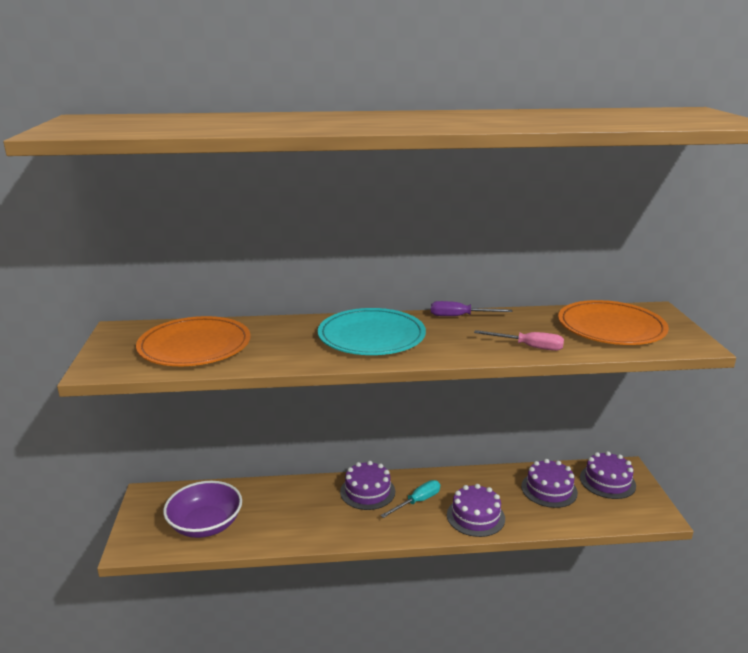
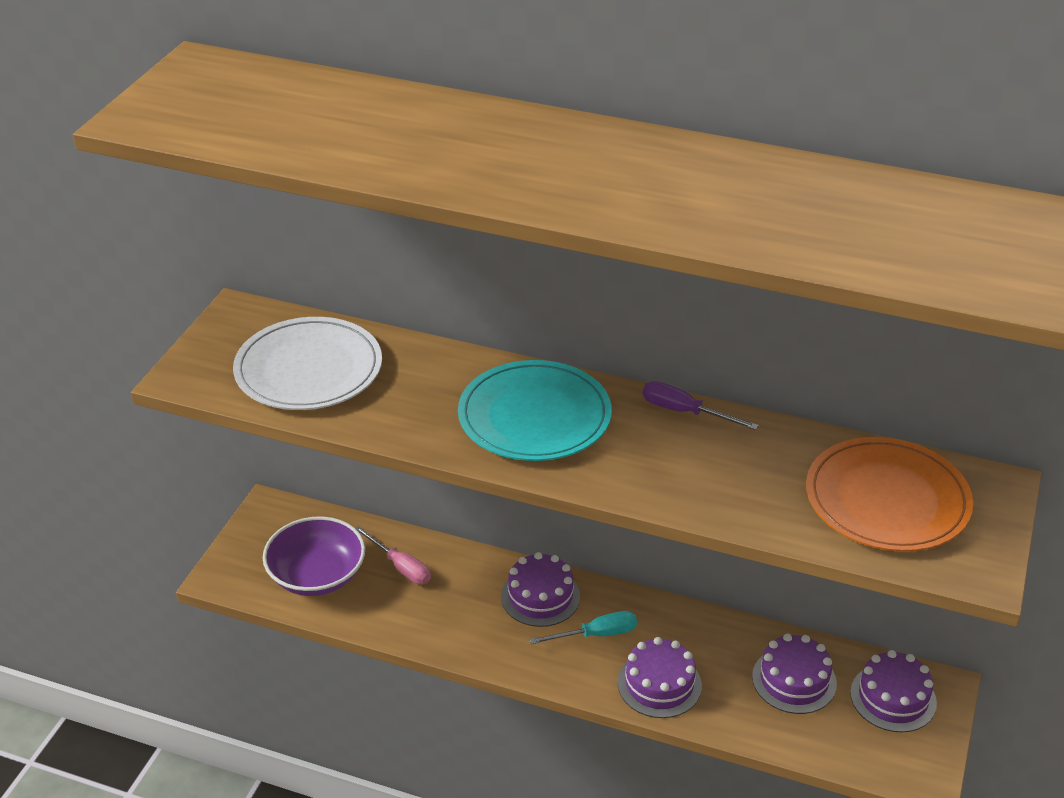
camera: 25 degrees right, 15 degrees up
orange plate [136,316,251,366] -> white plate [233,317,382,410]
pink screwdriver [474,330,564,351] -> pink screwdriver moved to [355,526,431,584]

